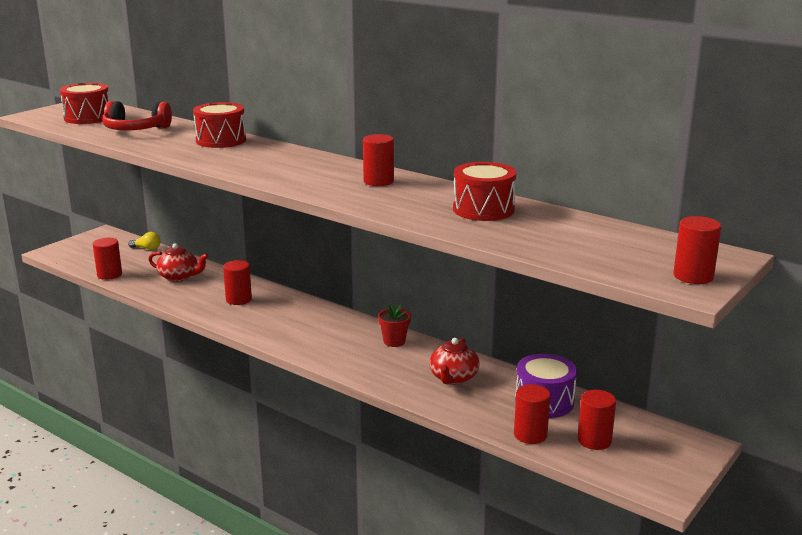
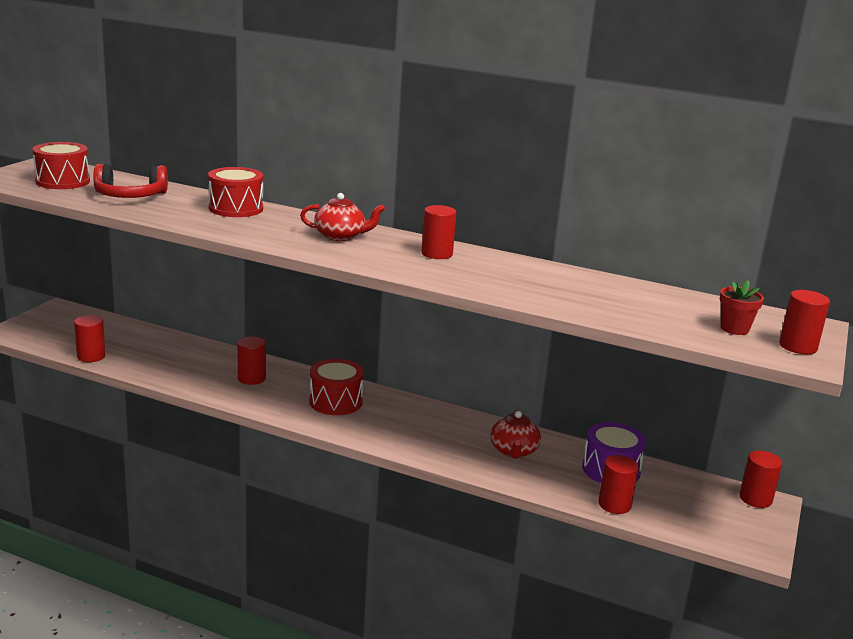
camera: 15 degrees left, 0 degrees up
yellow light bulb [128,232,161,250] -> none
red teapot [148,243,209,282] -> red teapot moved to [300,193,385,241]
red flower pot [378,304,411,347] -> red flower pot moved to [720,280,764,335]
red drum [453,162,516,221] -> red drum moved to [309,359,364,415]
red cylinder [578,390,616,450] -> red cylinder moved to [740,450,782,508]

